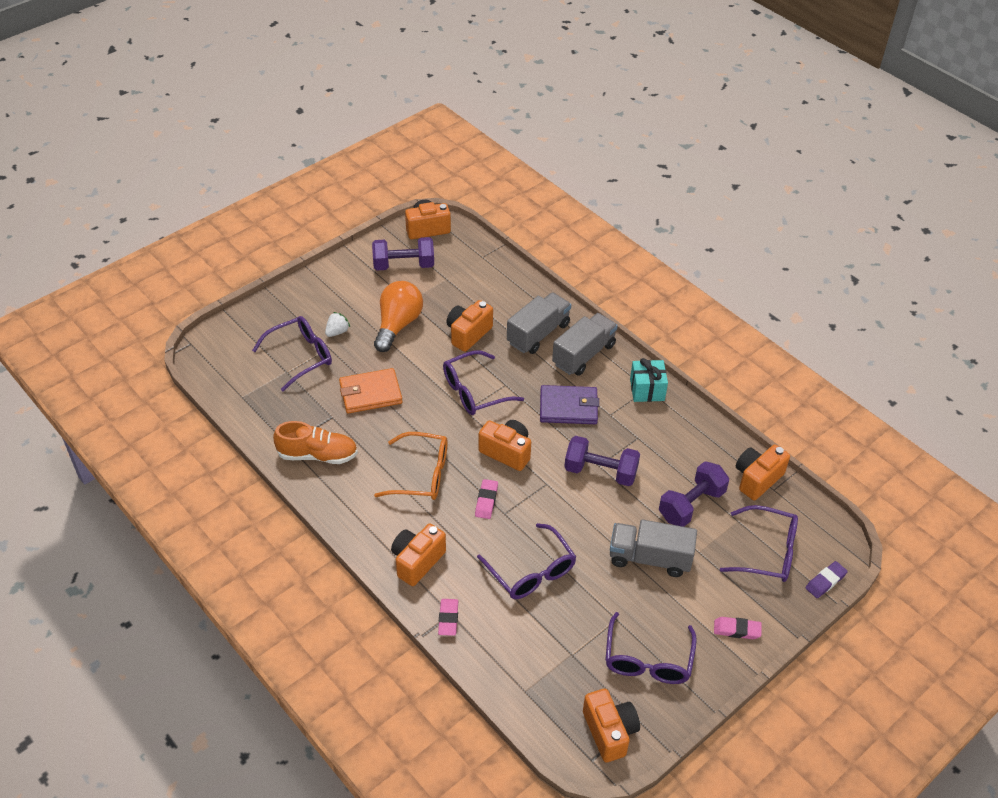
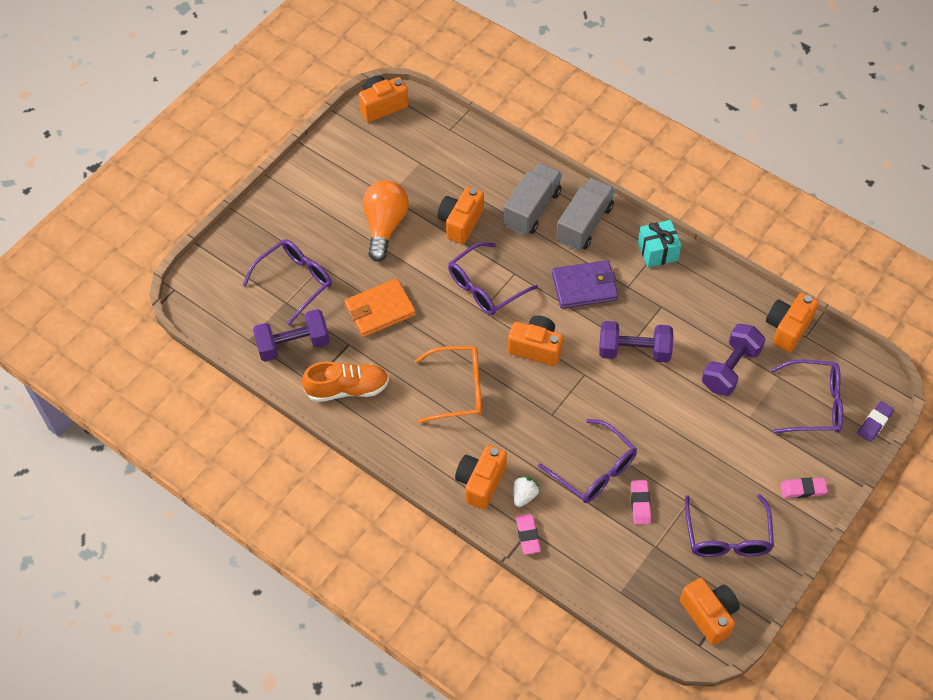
camera: 10 degrees left, 10 degrees up
white strawberry [325,312,350,337] -> white strawberry moved to [513,476,540,507]
purple dumbbell [372,237,434,270] -> purple dumbbell moved to [253,309,330,362]
pink eraser [475,479,498,519] -> pink eraser moved to [631,480,651,524]
grey truck [610,520,697,577] -> none

